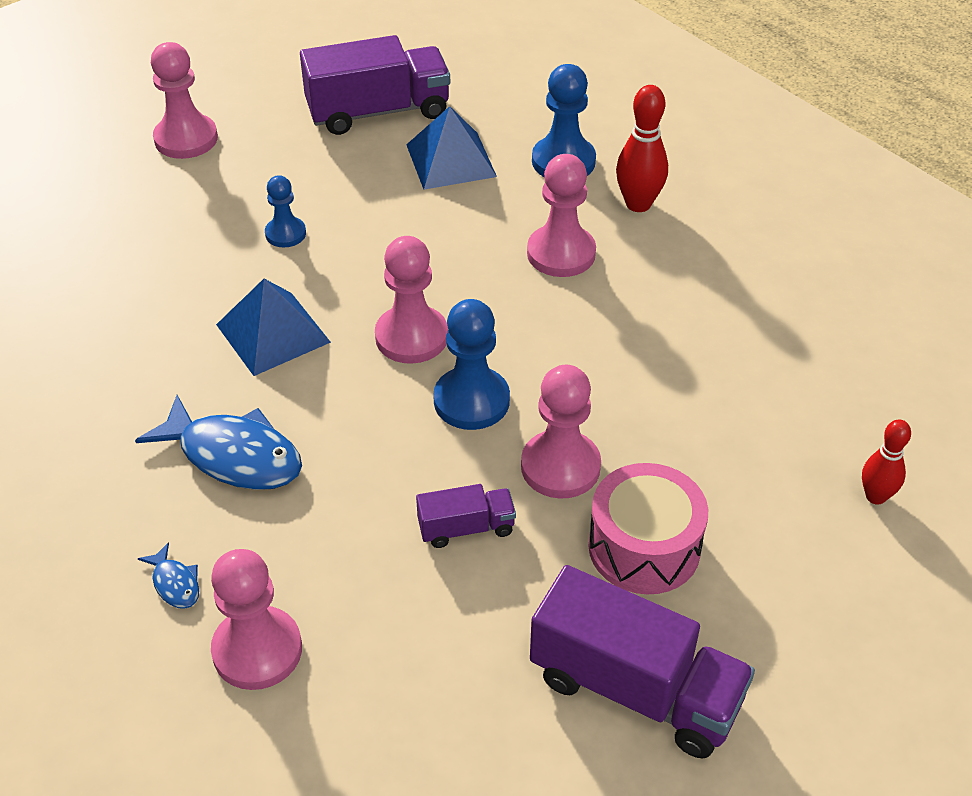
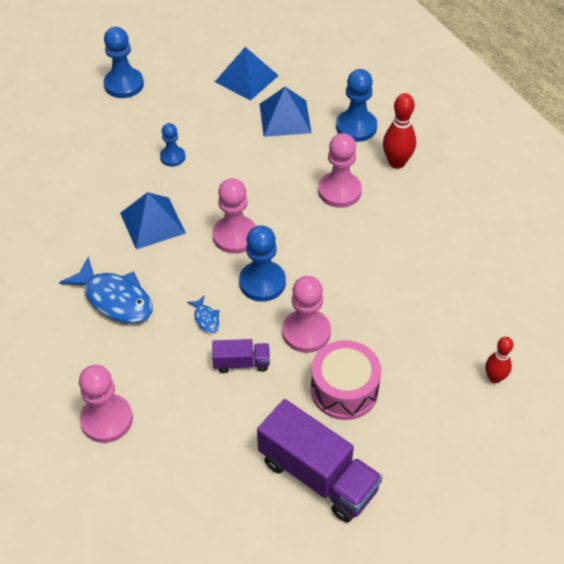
camera: 10 degrees right, 5 degrees up
blue fish [138,542,199,609] -> blue fish moved to [187,295,219,333]
pink pawn [151,42,218,159] -> blue pawn [104,27,144,98]
purple truck [300,35,450,135] -> blue pyramid [215,47,279,101]

